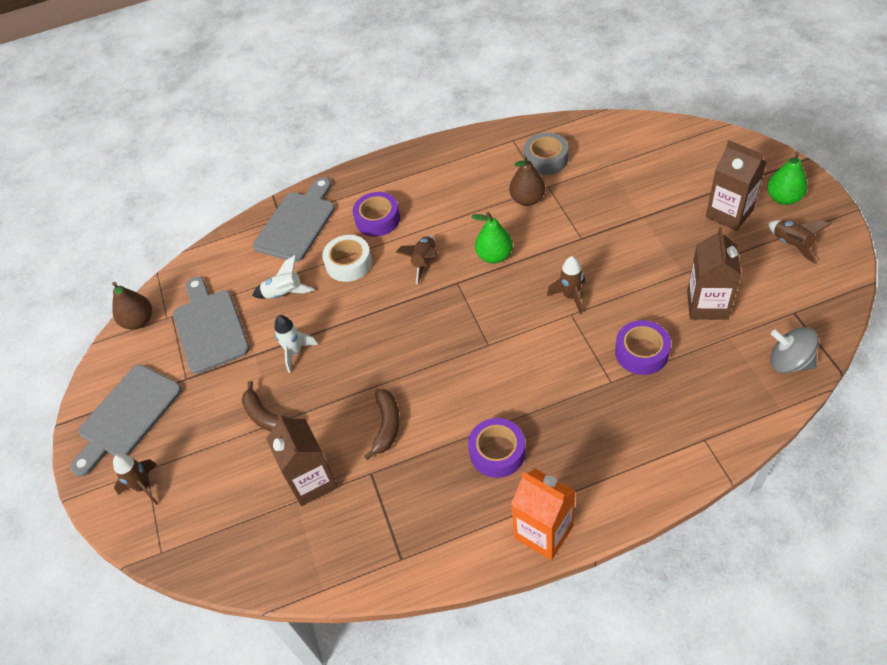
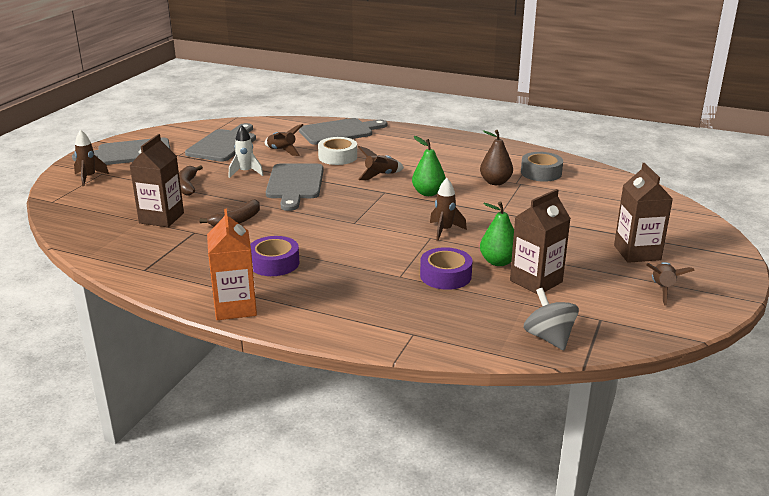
camera: 35 degrees right, 25 degrees down
brown pear [112,282,152,330] -> none
white rocket [252,255,315,299] -> brown rocket [265,124,303,156]
purple tape [353,192,400,237] -> none
green pear [767,152,808,205] -> green pear moved to [480,201,514,266]
none -> grey cutting board [266,164,324,211]

